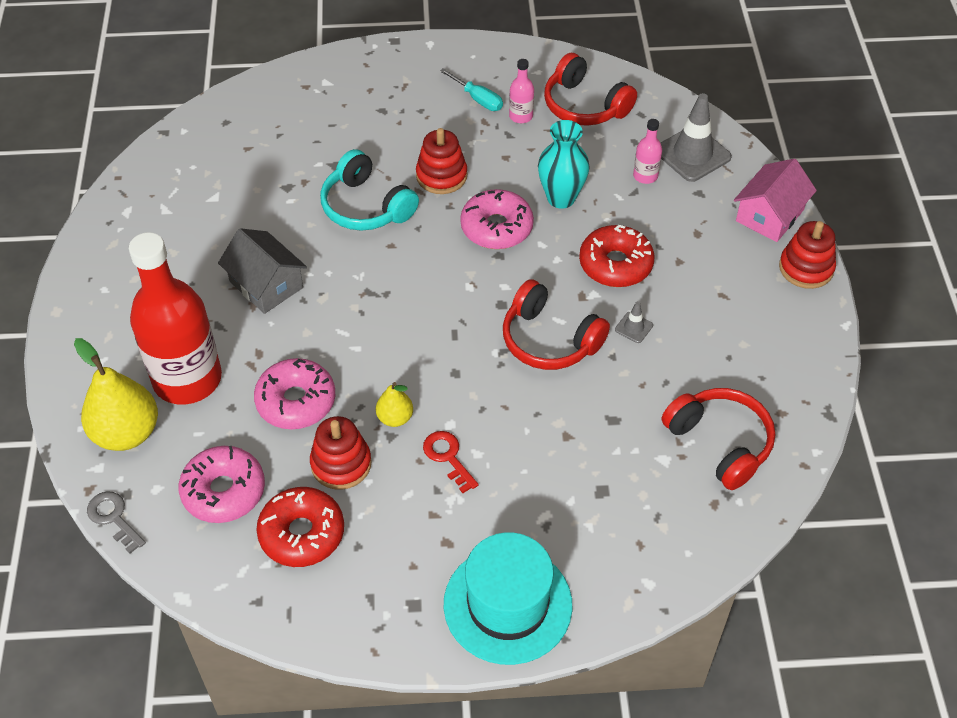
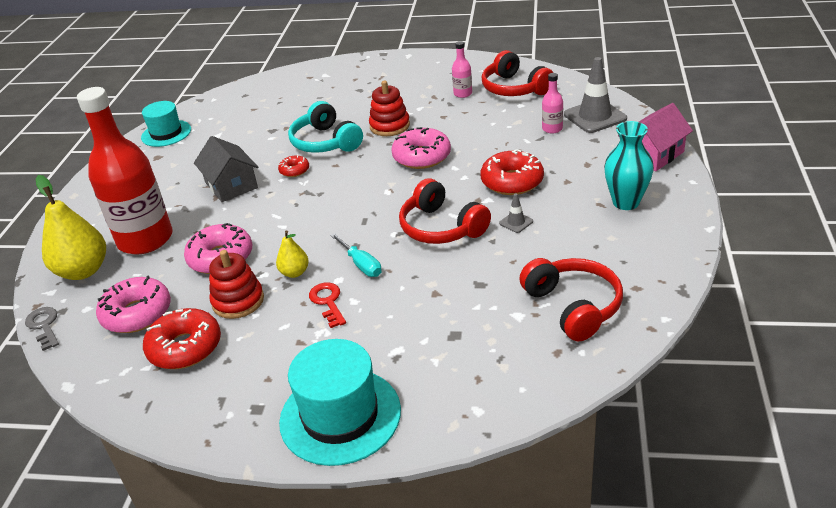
camera: 15 degrees right, 15 degrees down
turquoise screwdriver [440,68,503,111] -> turquoise screwdriver moved to [330,233,382,277]
turquoise vase [538,120,589,209] -> turquoise vase moved to [604,121,654,210]
red stacking toy [779,221,836,289] -> none
none -> turquoise hat [141,101,191,147]
none -> red donut [278,155,309,177]

